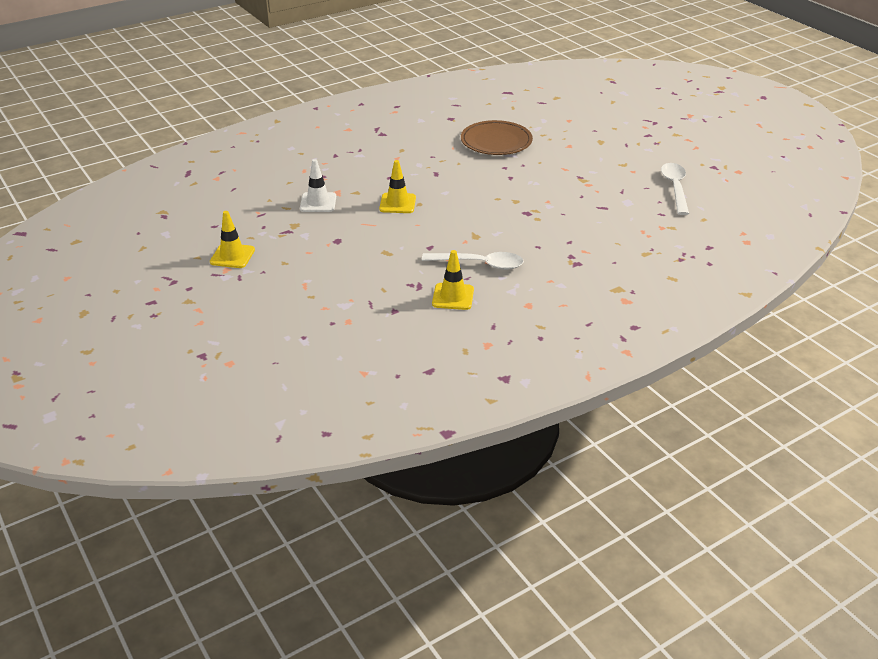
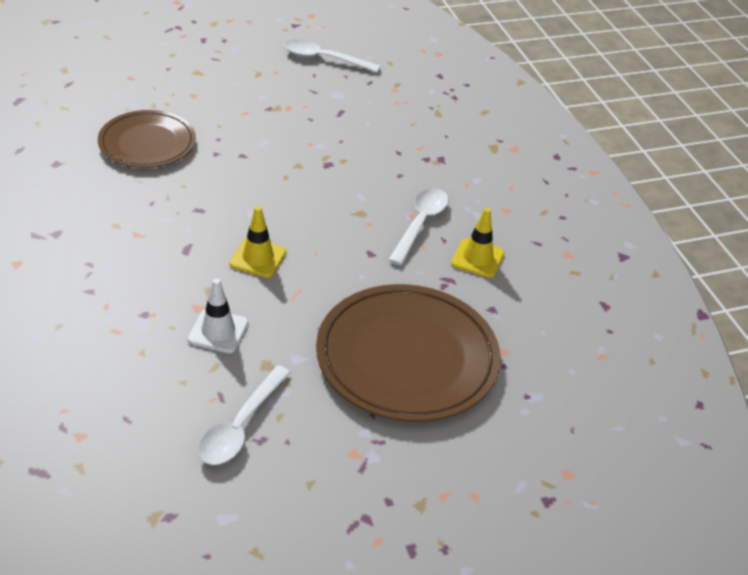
camera: 80 degrees left, 5 degrees up
yellow traffic cone [210,211,255,268] -> none
none -> white spoon [198,365,291,465]
none -> brown plate [316,284,500,422]

